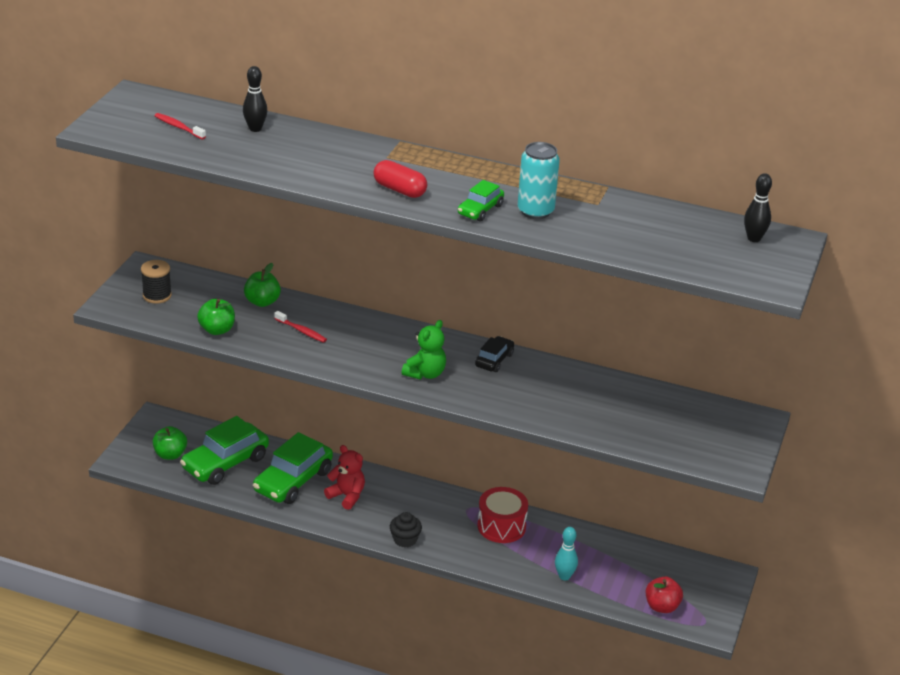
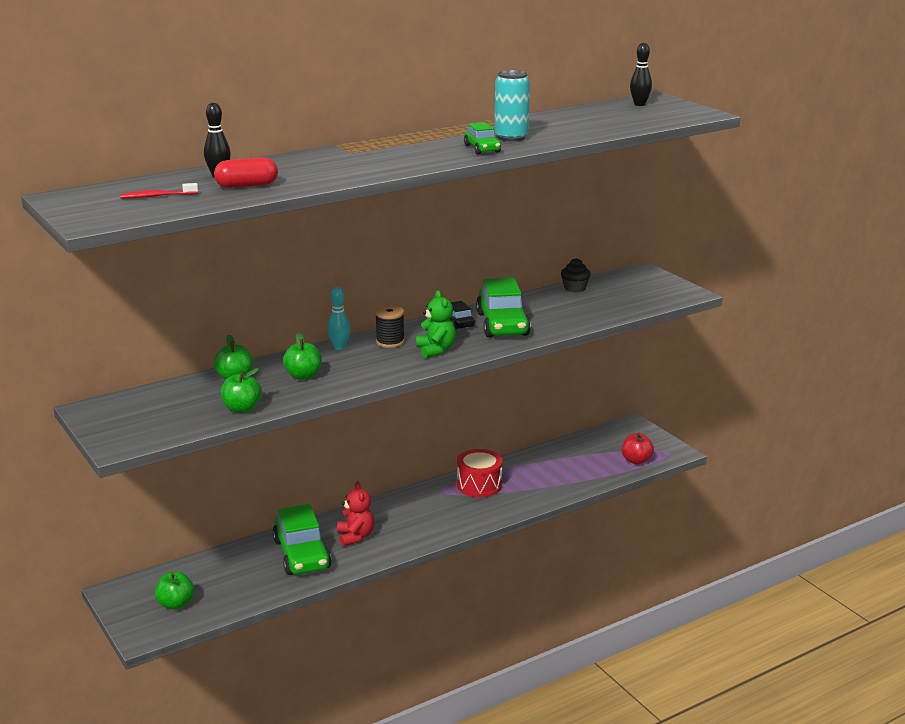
camera: 50 degrees left, 10 degrees down
black spool [141,260,172,304] -> black spool moved to [375,305,405,348]
green car [180,416,269,485] -> green car moved to [476,278,531,337]
red toothbrush [274,311,327,343] -> green apple [283,332,322,380]
red teddy bear [324,445,365,510] -> red teddy bear turned 90 degrees clockwise [337,481,374,546]
red capsule [374,160,427,198] -> red capsule moved to [214,157,278,188]
black cupcake [390,512,422,547] -> black cupcake moved to [561,258,591,293]
turquoise bowling pin [555,527,578,580] -> turquoise bowling pin moved to [327,287,351,350]

